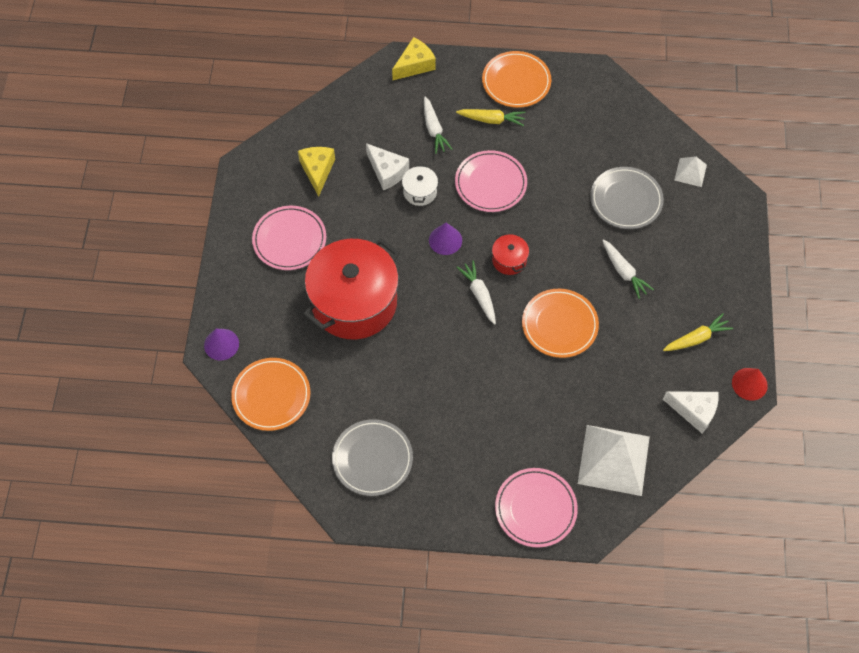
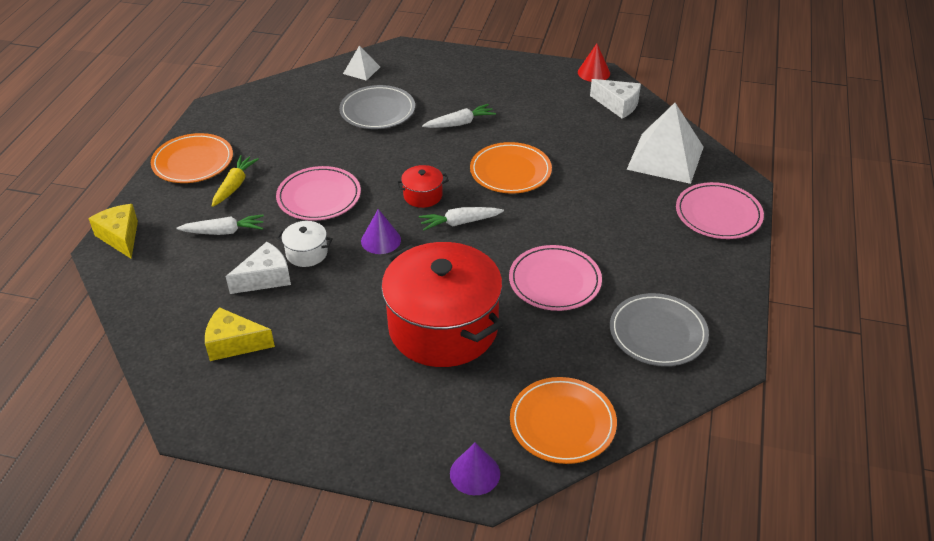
camera: 80 degrees left, 20 degrees down
pink plate [252,206,326,270] -> pink plate moved to [509,245,602,311]
yellow carrot [663,313,733,351] -> none
white cheese [663,391,718,433] -> white cheese turned 90 degrees clockwise [590,79,641,119]

